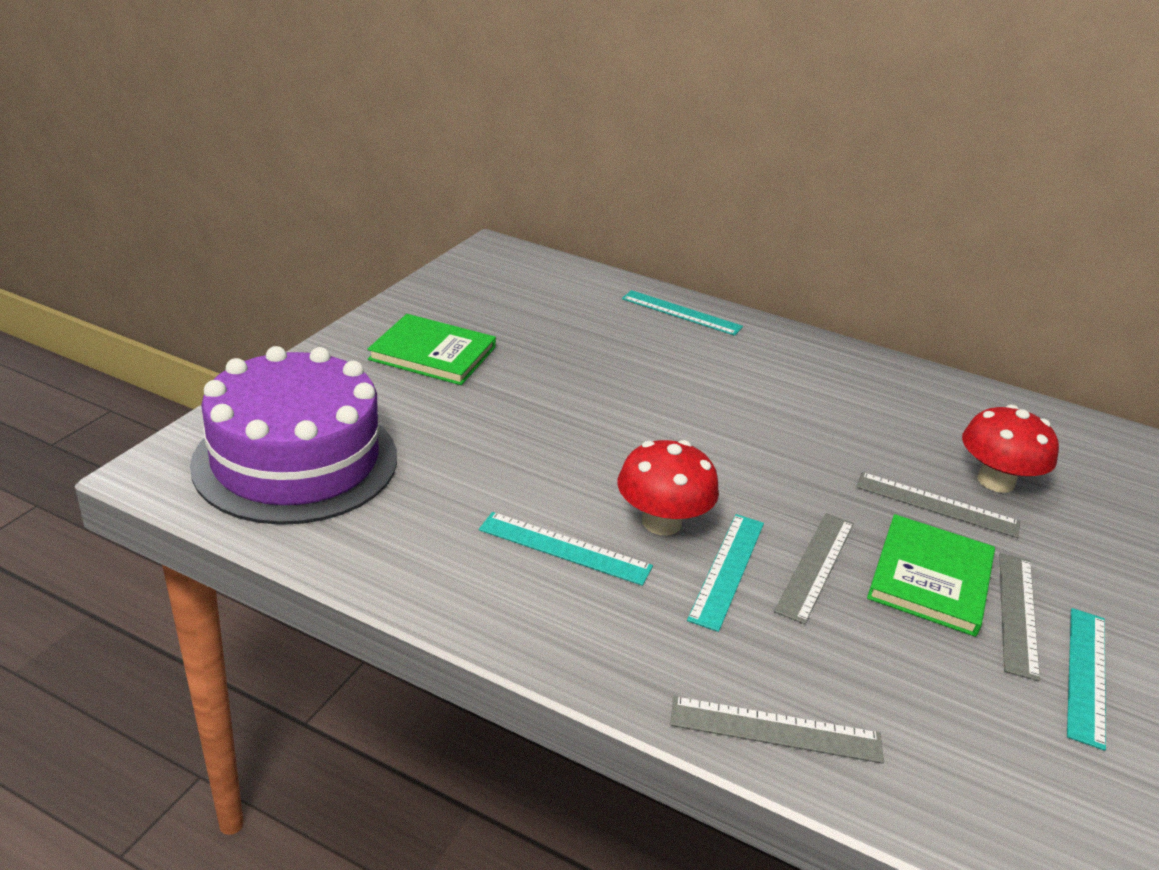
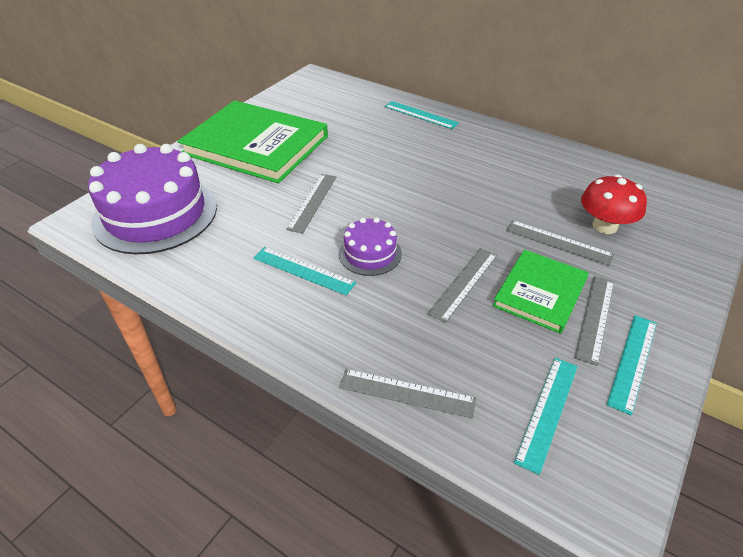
camera: 10 degrees right, 10 degrees up
green book [368,314,496,385] -> green book [178,100,328,183], size x1.83
red mushroom [618,440,719,535] -> purple cake [339,217,402,276]
turquoise ruler [687,514,764,632] -> turquoise ruler moved to [514,358,578,475]
none -> grey ruler [286,174,336,233]

